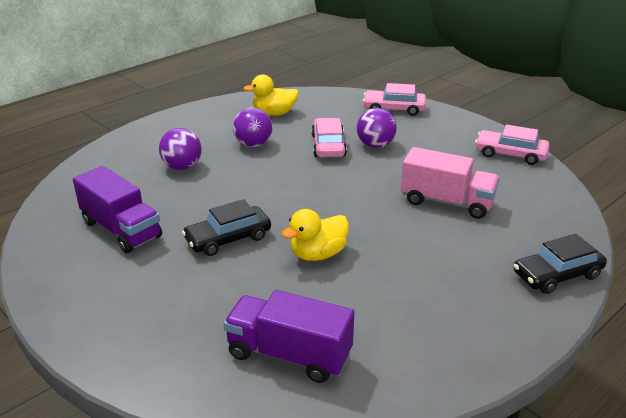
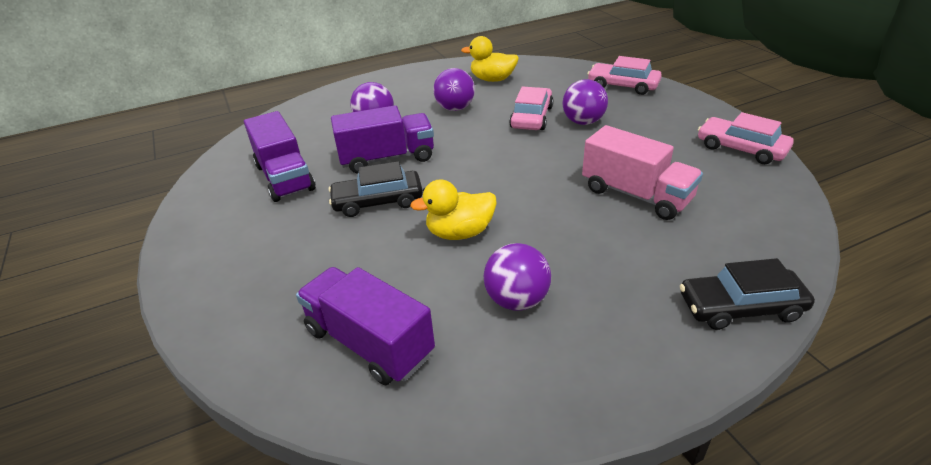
camera: 20 degrees right, 5 degrees up
none -> purple truck [331,105,434,173]
none -> purple ball [484,243,551,311]

